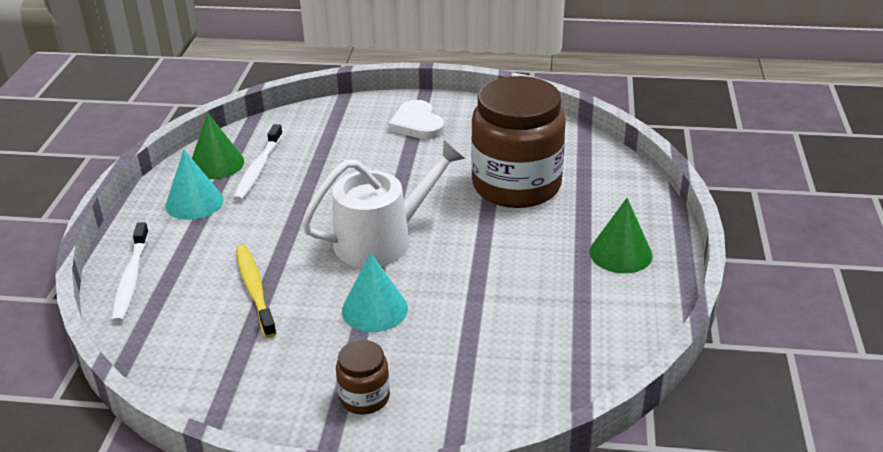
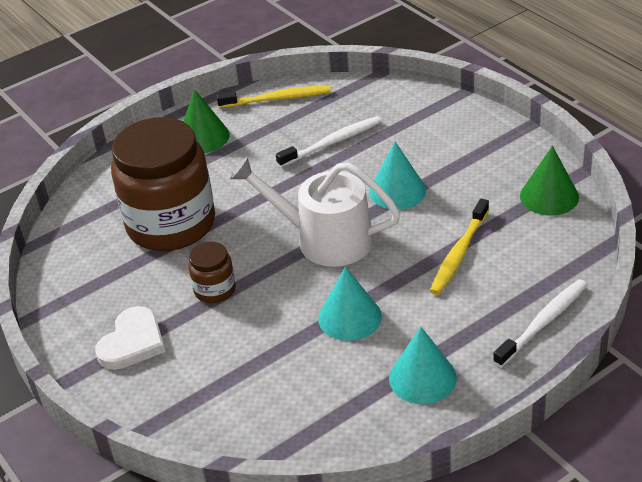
camera: 130 degrees left, 5 degrees up
green cone [192,112,244,179] -> green cone moved to [520,146,579,216]
white toothbrush [233,124,283,201] -> white toothbrush moved to [276,116,382,168]
brown jar [336,340,390,414] -> brown jar moved to [188,242,236,303]
none -> yellow toothbrush [217,86,331,108]
none -> turquoise cone [318,267,382,341]

